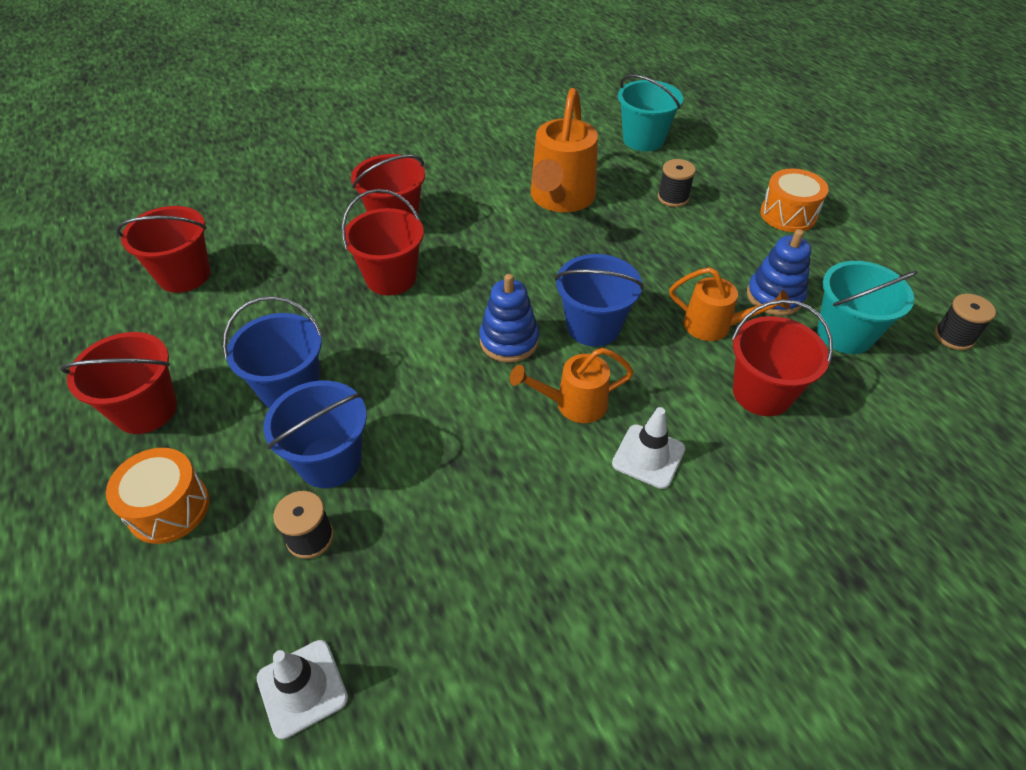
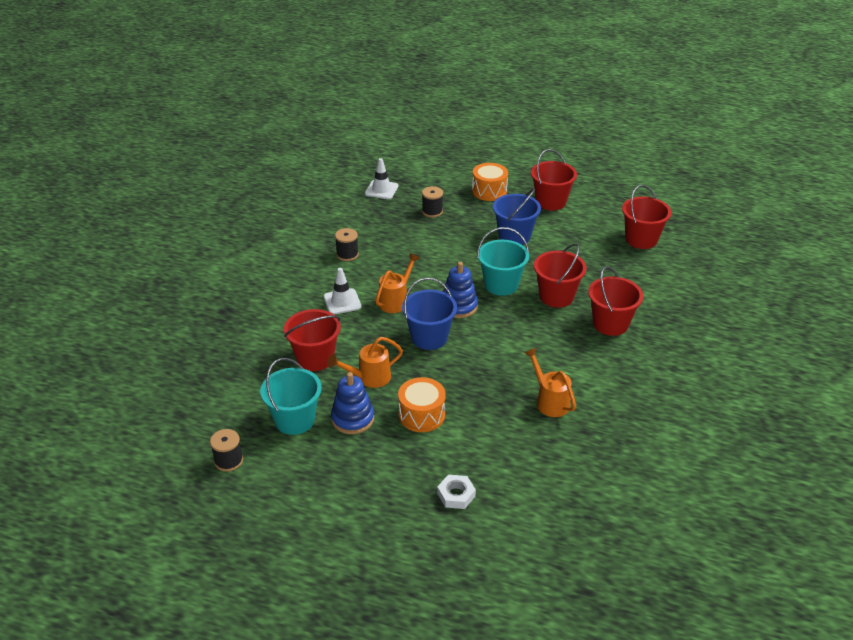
camera: 135 degrees right, 10 degrees down
blue bucket [263,380,367,488] -> none
orange watering can [531,88,598,212] -> orange watering can [524,348,576,417], size x0.59
turquoise bucket [618,74,683,151] -> turquoise bucket moved to [477,227,529,296]
black spool [658,159,696,207] -> black spool moved to [335,228,359,261]
orange drum [760,168,829,232] -> orange drum moved to [398,377,446,432]
none -> white nut [437,474,476,509]

